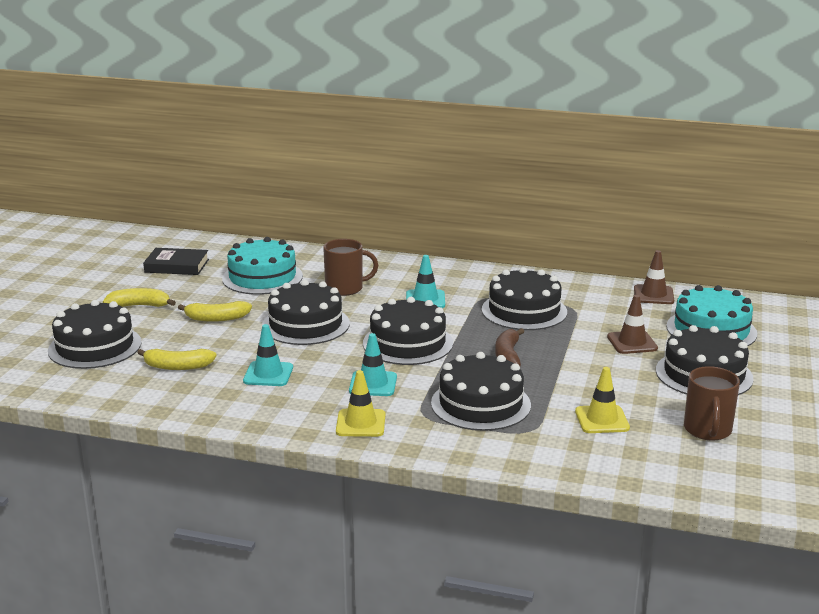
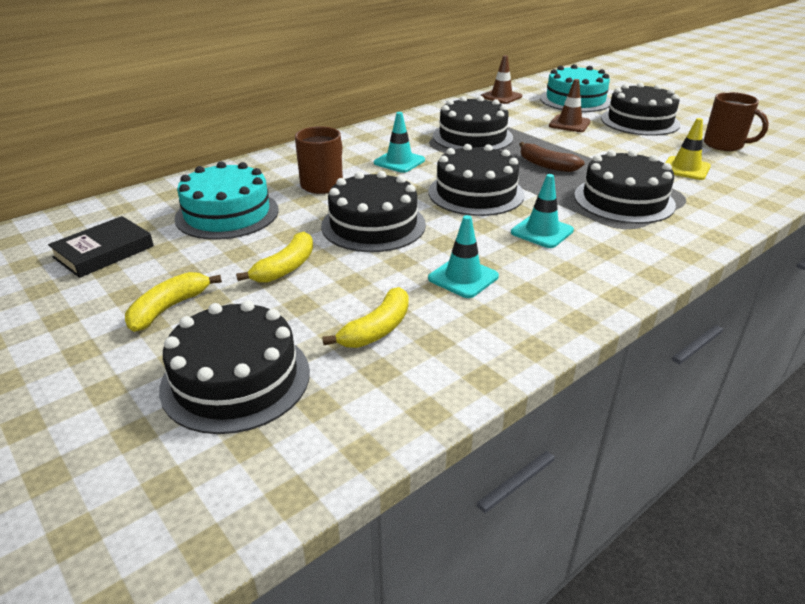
camera: 55 degrees left, 10 degrees up
yellow traffic cone [336,370,385,437] -> none

